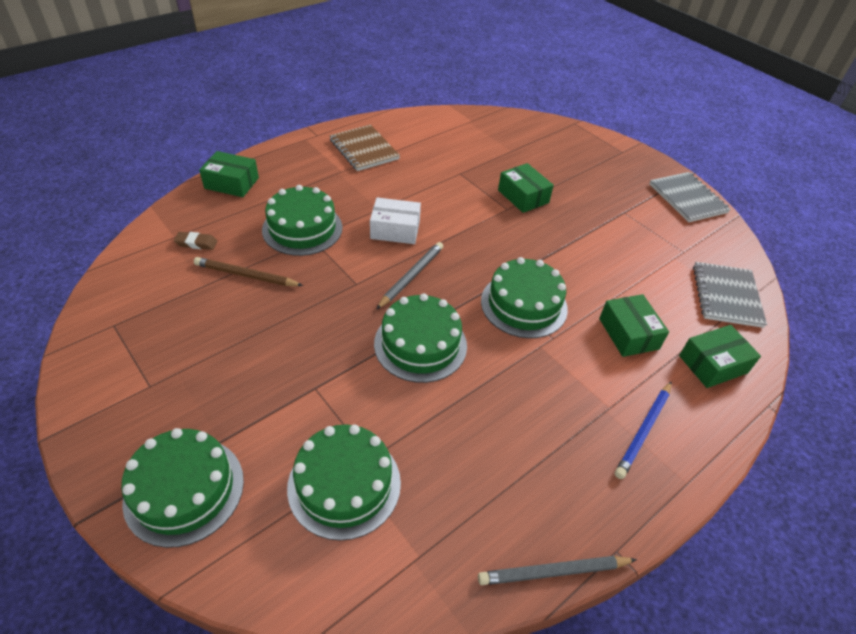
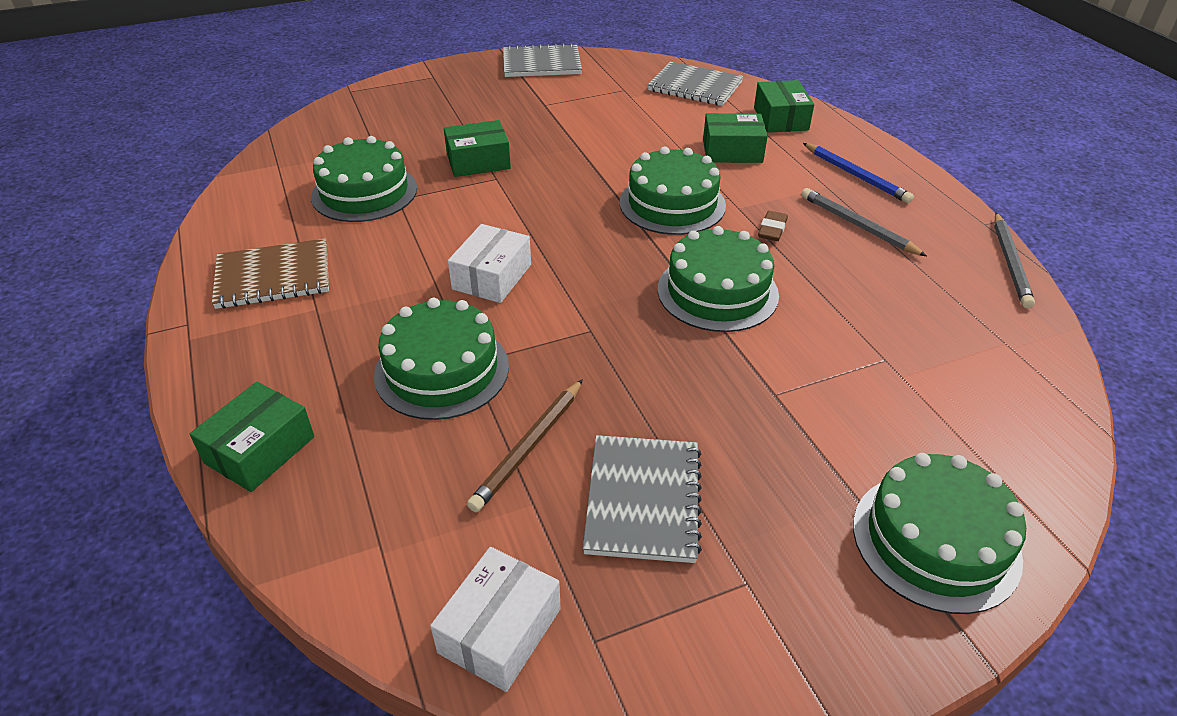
camera: 70 degrees left, 5 degrees down
brown eraser [174,232,217,250] -> brown eraser moved to [758,211,788,241]
green cake [287,424,401,541] -> green cake moved to [311,136,417,222]
grey pencil [376,242,443,310] -> grey pencil moved to [801,188,927,256]
none -> white box [430,547,561,692]
none -> grey notebook [583,435,702,563]

